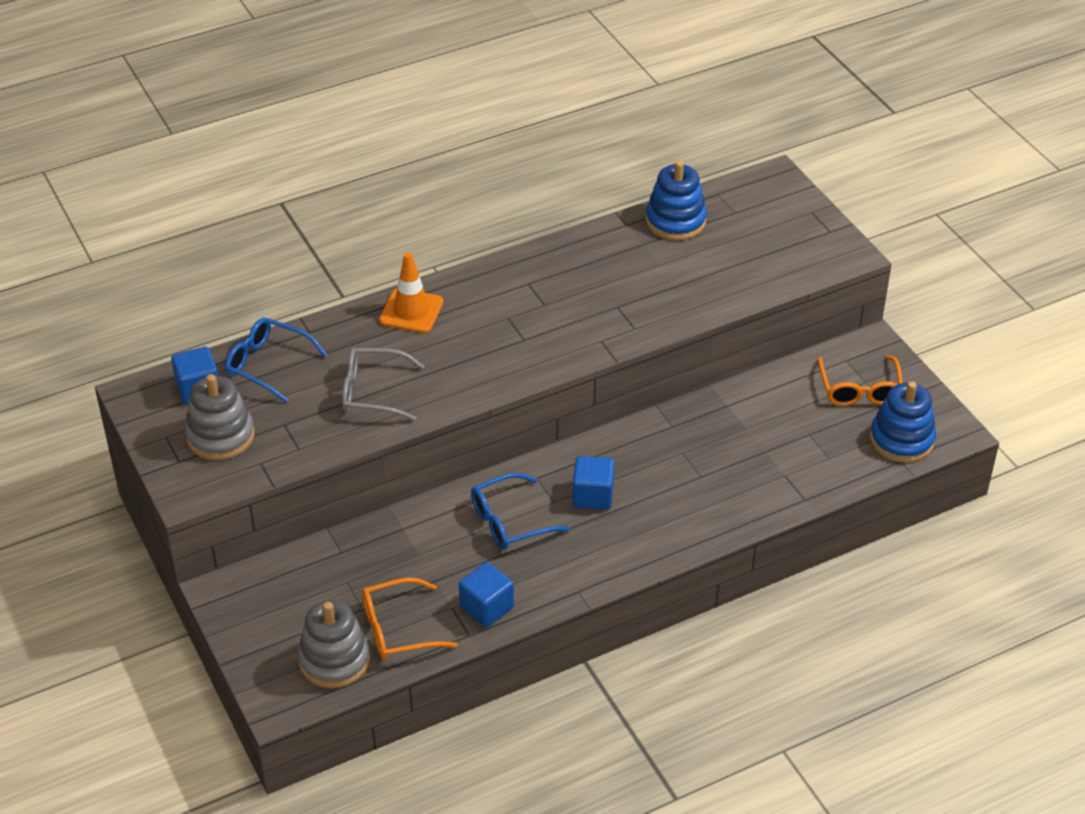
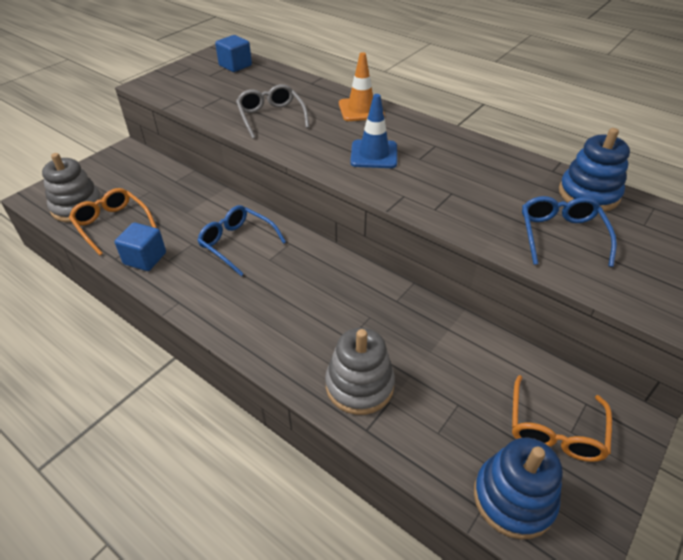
camera: 65 degrees right, 0 degrees up
grey stacking toy [185,374,255,460] -> grey stacking toy moved to [325,328,395,415]
blue glasses [225,318,327,403] -> blue glasses moved to [522,196,617,267]
blue cube [573,456,615,510] -> none
orange glasses [818,355,903,406] -> orange glasses turned 45 degrees counterclockwise [512,375,612,462]
none -> blue traffic cone [350,94,397,168]

